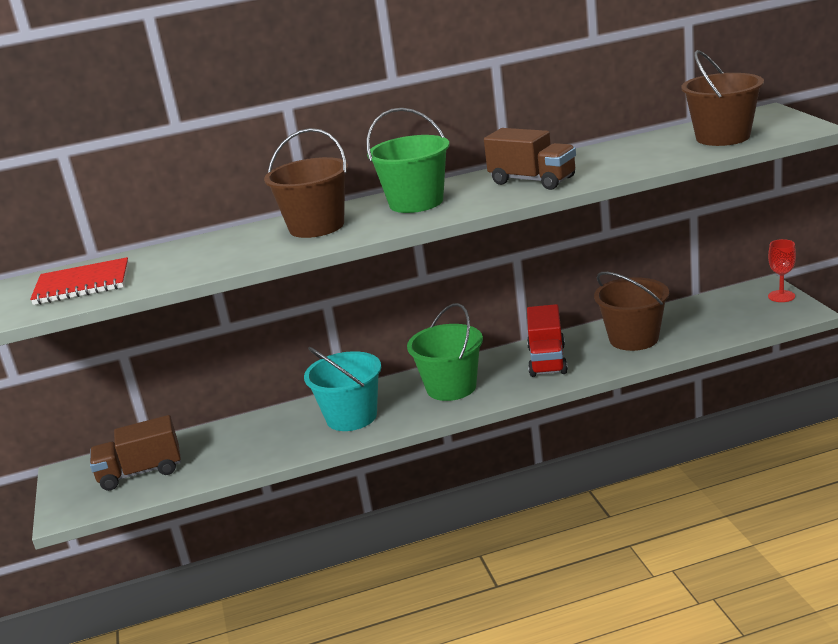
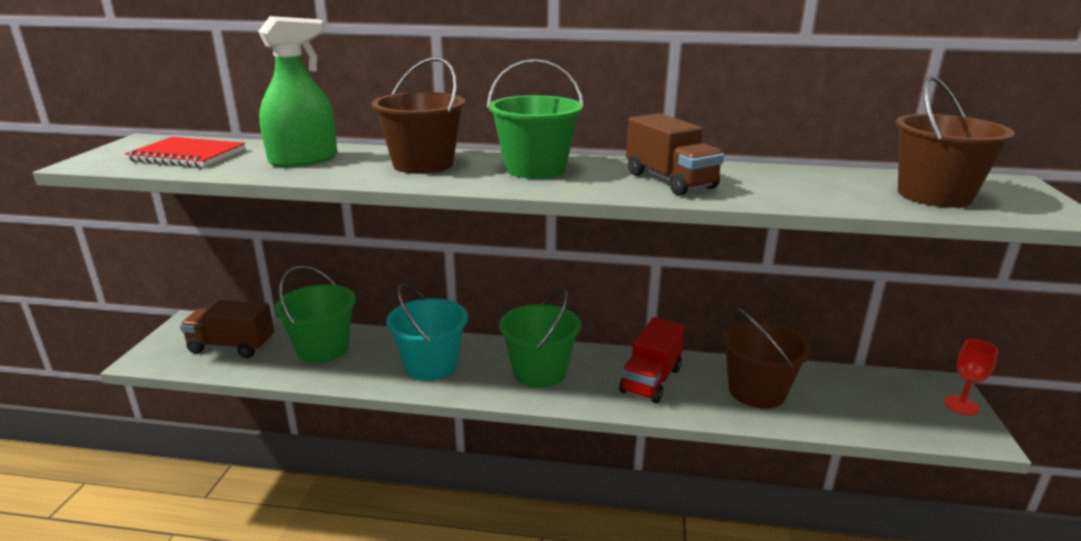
camera: 20 degrees right, 0 degrees up
none -> green spray bottle [258,16,337,167]
none -> green bucket [274,266,356,363]

